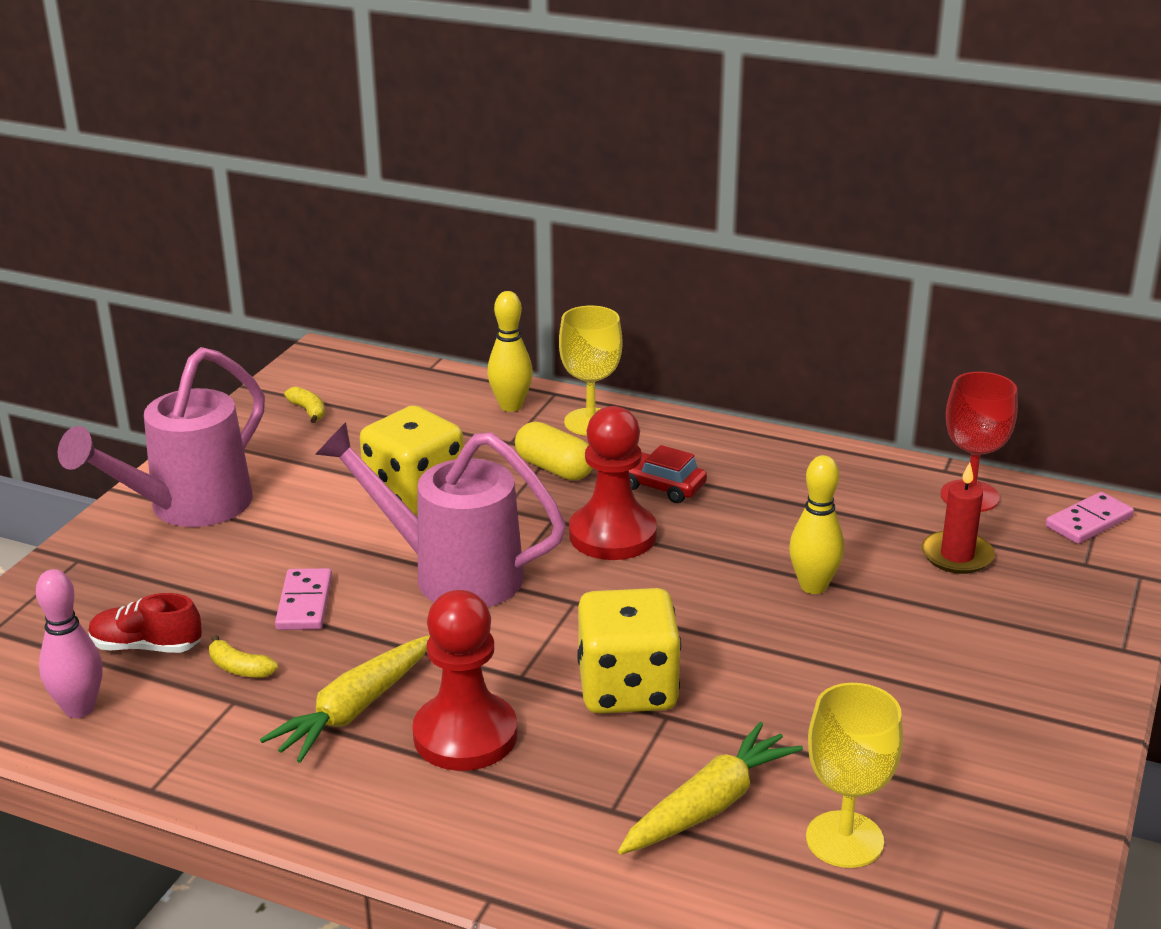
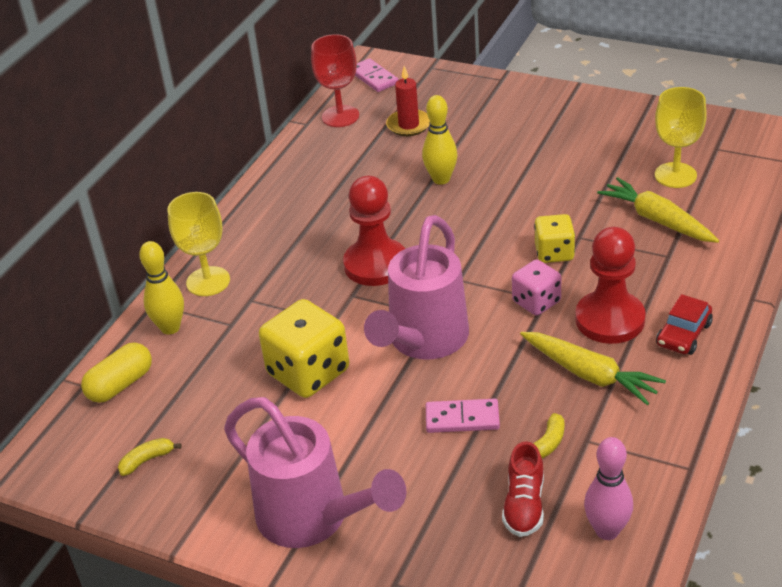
camera: 85 degrees left, 10 degrees up
yellow capsule [515,422,593,480] -> yellow capsule moved to [81,343,152,403]
yellow dice [577,588,681,713] -> yellow dice [534,214,575,263], size x0.60
red car [629,445,707,503] -> red car moved to [656,294,713,355]
none -> pink dice [512,259,561,316]

